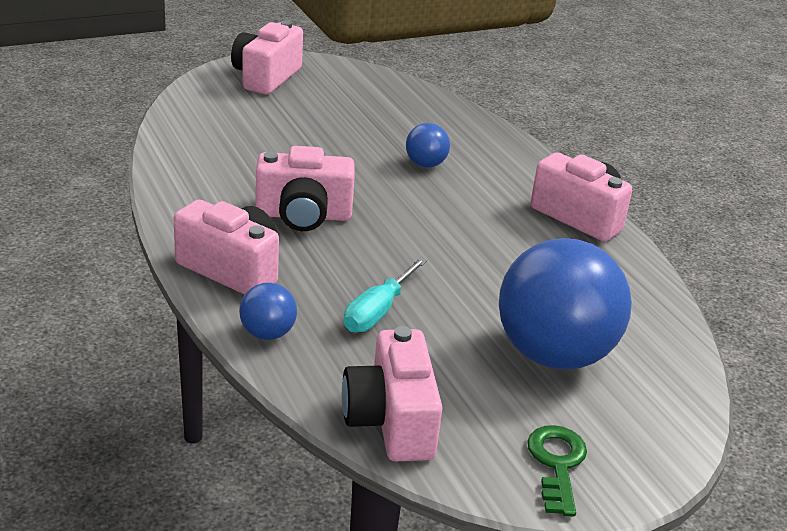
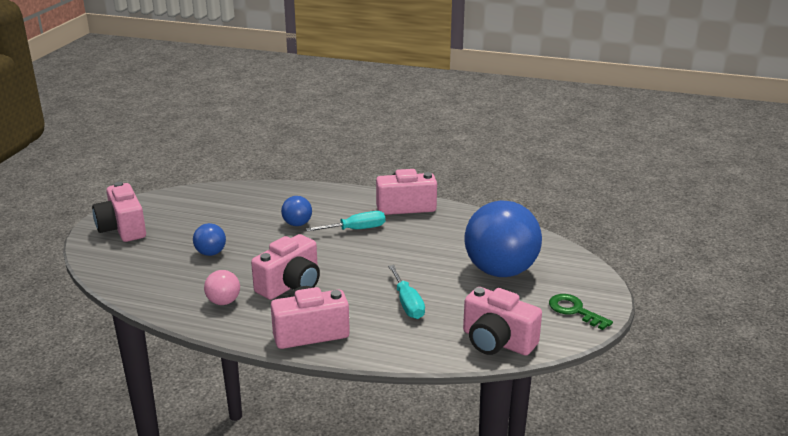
camera: 45 degrees left, 5 degrees down
blue ball [239,282,297,340] -> blue ball moved to [193,223,226,256]
none -> pink ball [204,270,240,305]
none -> turquoise screwdriver [306,211,385,232]

